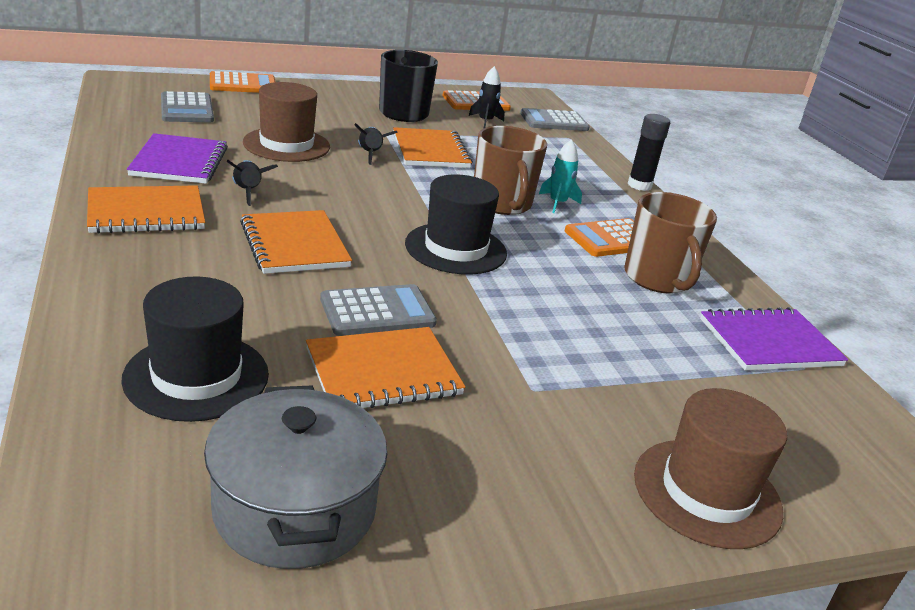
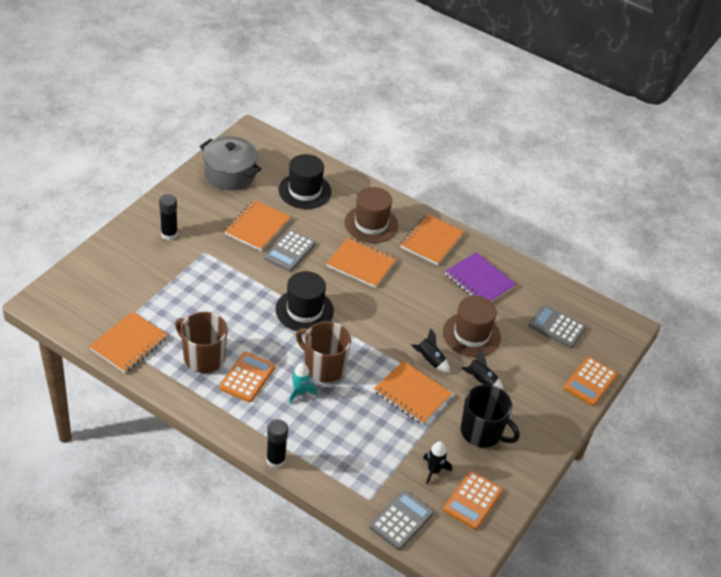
camera: 140 degrees right, 15 degrees up
black rocket [226,160,278,206] -> black rocket moved to [461,349,504,391]
brown hat [634,388,787,549] -> brown hat moved to [344,187,398,243]
purple notebook [700,307,848,370] -> orange notebook [89,312,168,373]
none -> black glue stick [159,194,178,241]

